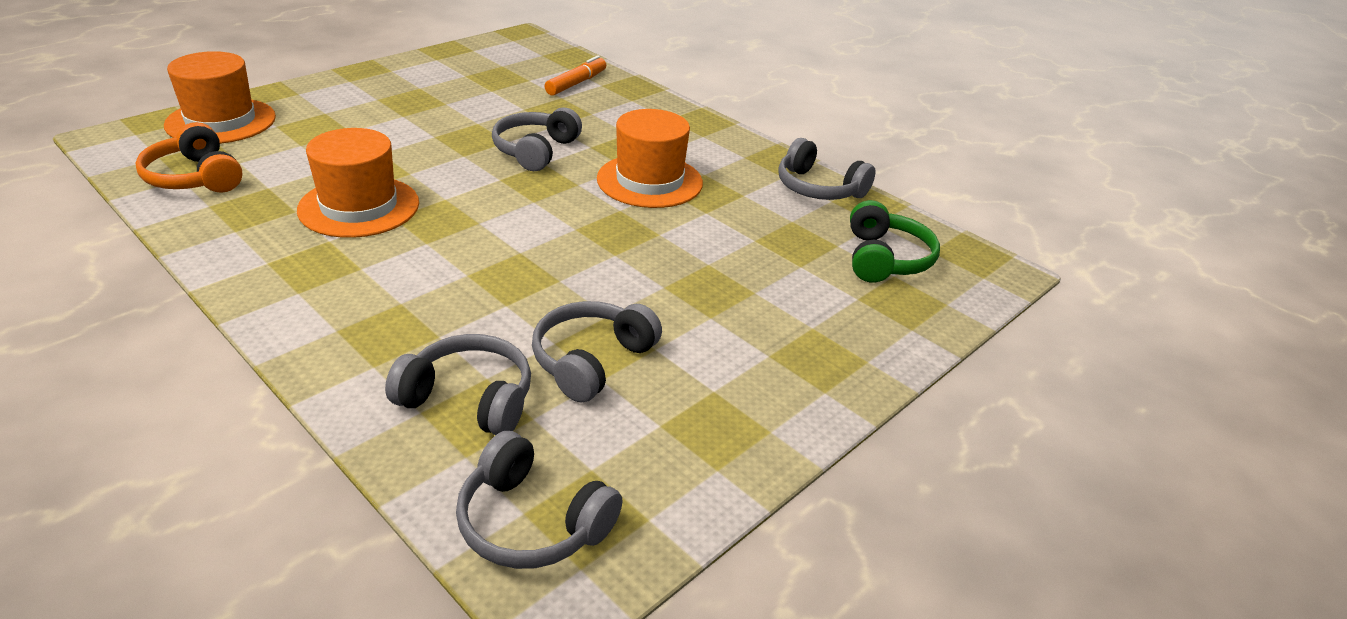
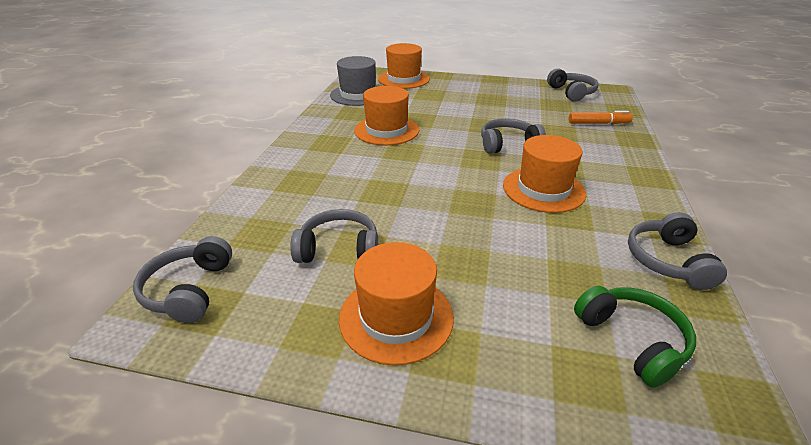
camera: 60 degrees right, 0 degrees up
orange headphones [135,122,242,193] -> grey hat [330,56,377,106]
grey headphones [385,334,531,435] -> grey headphones moved to [547,68,599,102]
green headphones [850,200,940,283] -> green headphones turned 90 degrees counterclockwise [574,286,696,388]
none -> orange hat [339,242,454,365]

